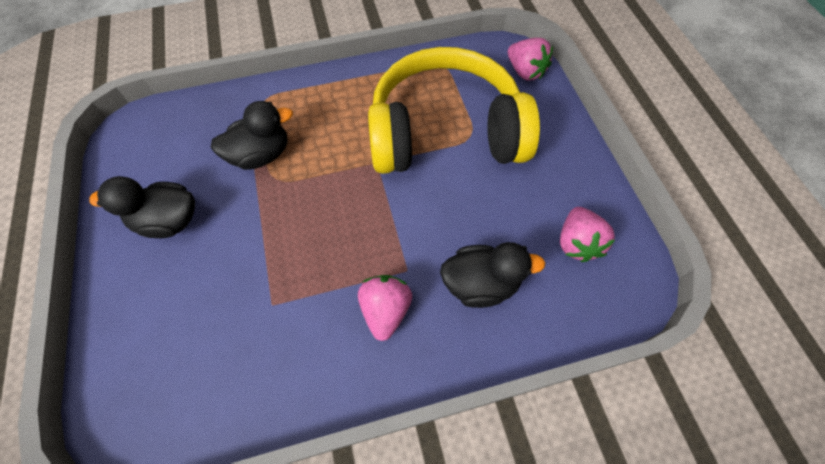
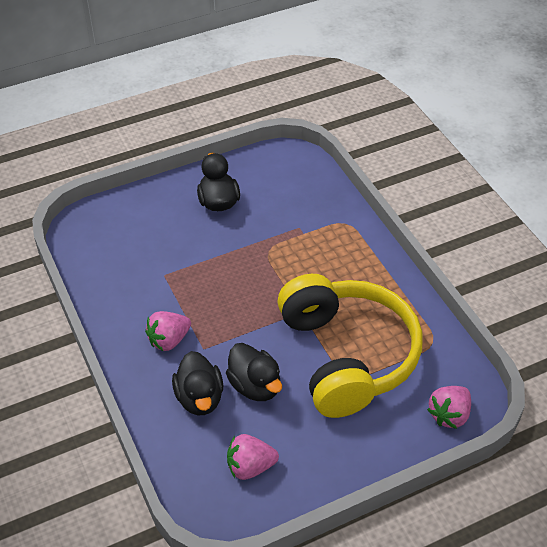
camera: 80 degrees right, 15 degrees down
black duck [211,101,293,170] -> black duck moved to [226,343,282,401]
pink strawberry [358,275,412,341] -> pink strawberry turned 150 degrees clockwise [145,311,191,351]

